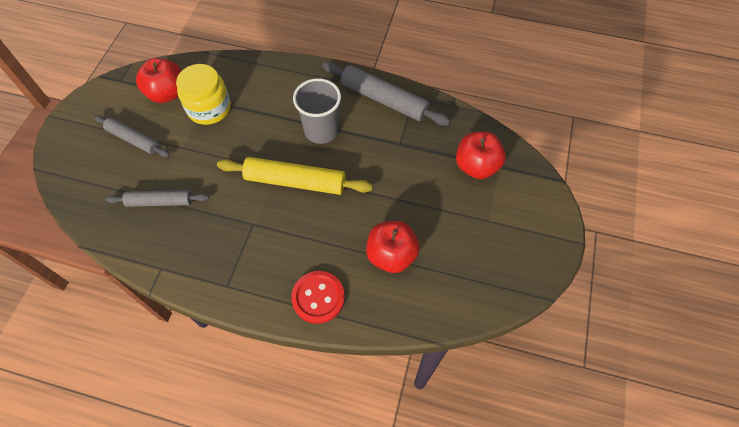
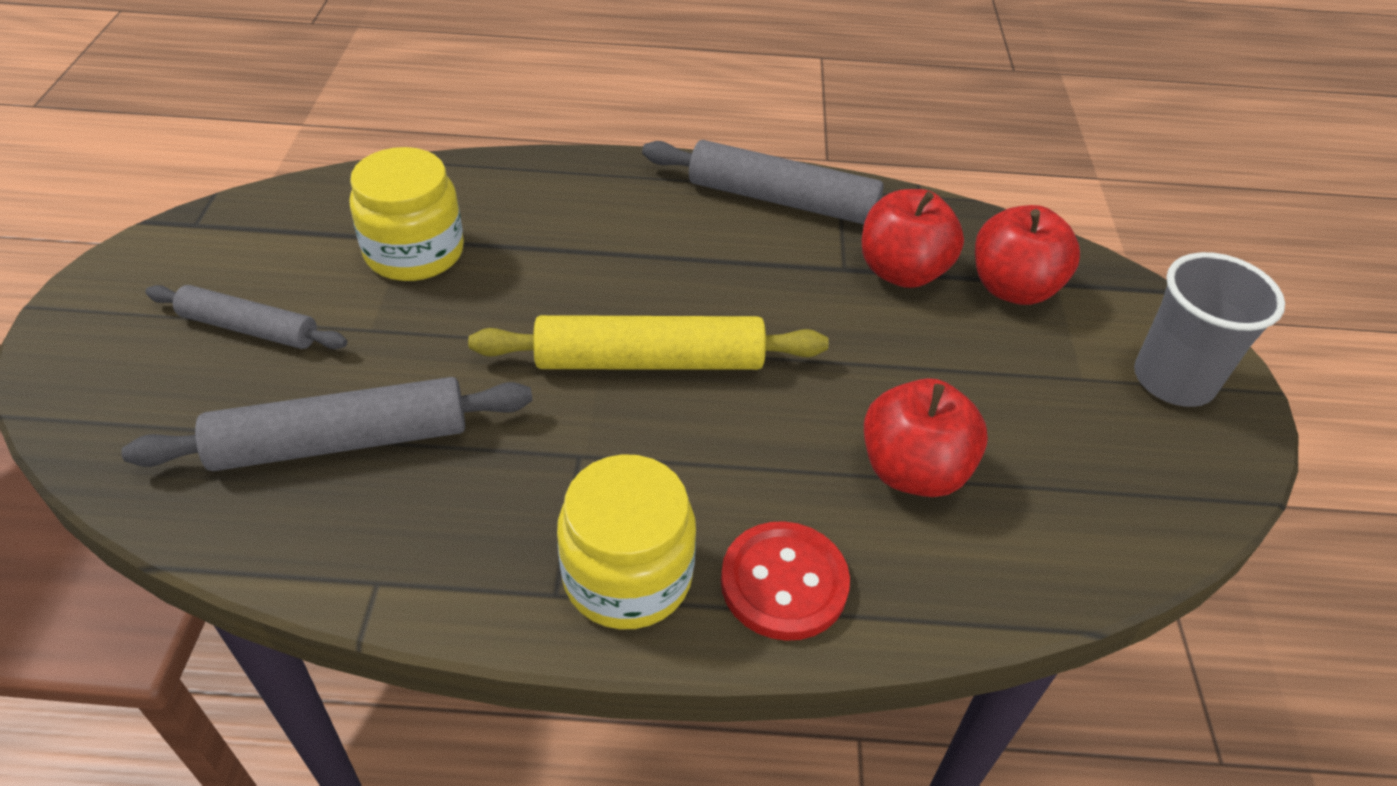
camera: 15 degrees left, 15 degrees down
grey rolling pin [106,190,209,207] -> grey rolling pin [121,377,533,471], size x1.58
red apple [136,58,181,103] -> red apple moved to [861,189,964,288]
grey cup [293,78,341,144] -> grey cup moved to [1134,252,1285,407]
none -> yellow jar [557,454,696,630]

